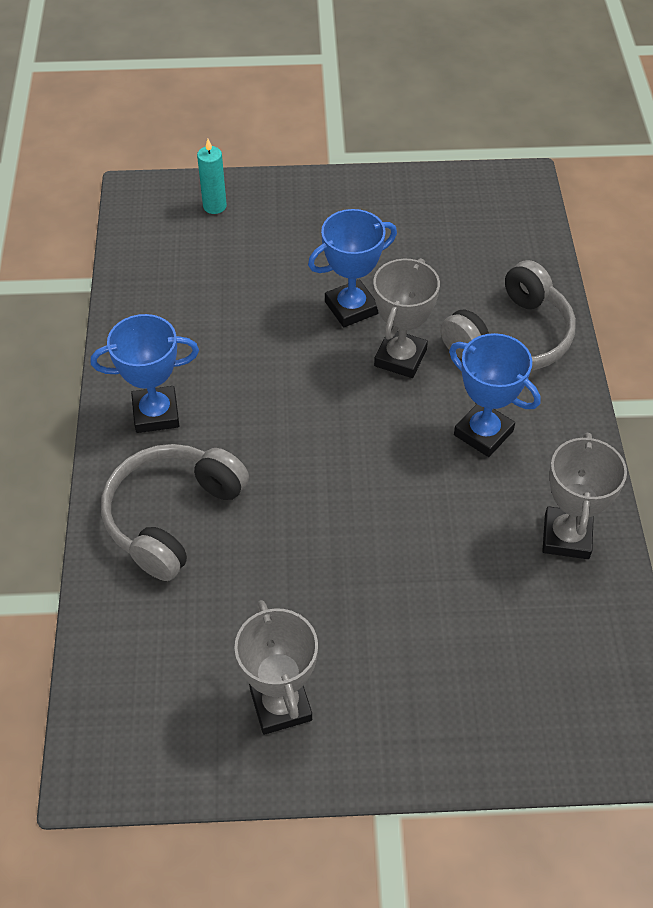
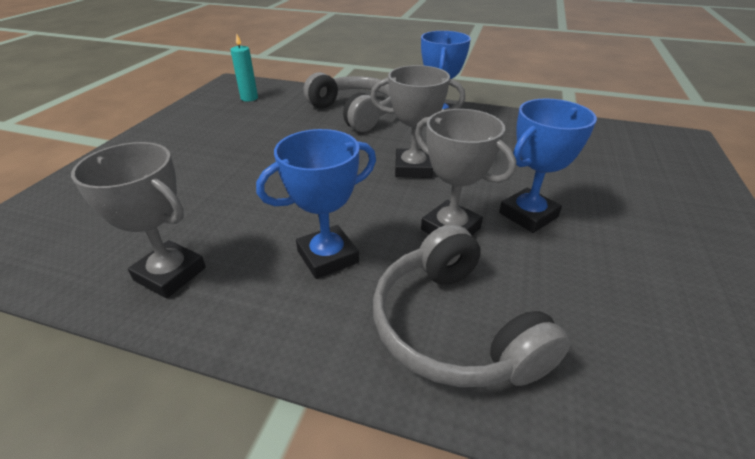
camera: 110 degrees right, 15 degrees down
turquoise candle [197,139,227,214] -> turquoise candle moved to [230,34,258,102]
grey trophy [234,600,318,735] -> grey trophy moved to [370,65,465,178]
blue trophy [308,209,397,327] -> blue trophy turned 60 degrees clockwise [499,98,597,233]

